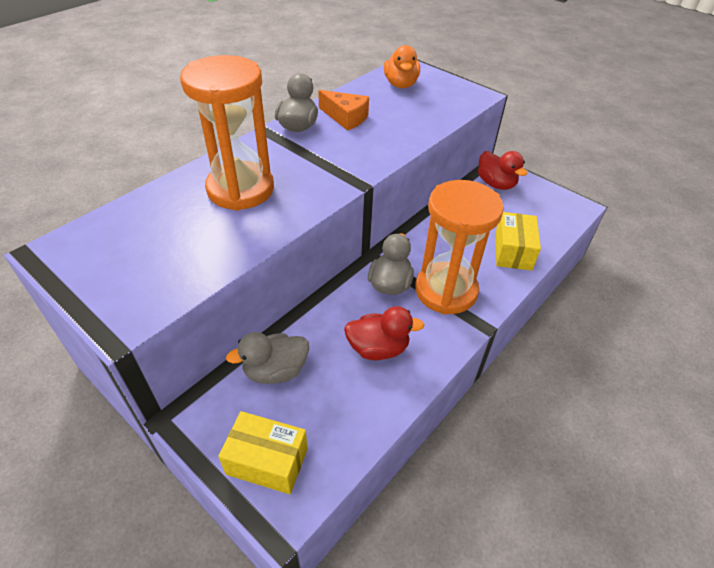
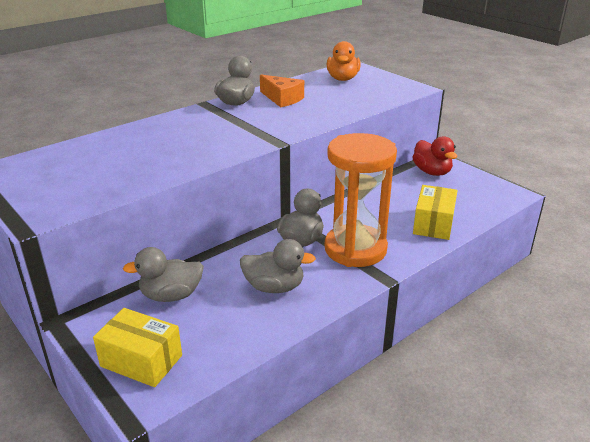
camera: 10 degrees right, 15 degrees down
orange hourglass [180,55,274,211] -> none
red duck [344,306,424,360] -> grey duck [240,239,316,293]

